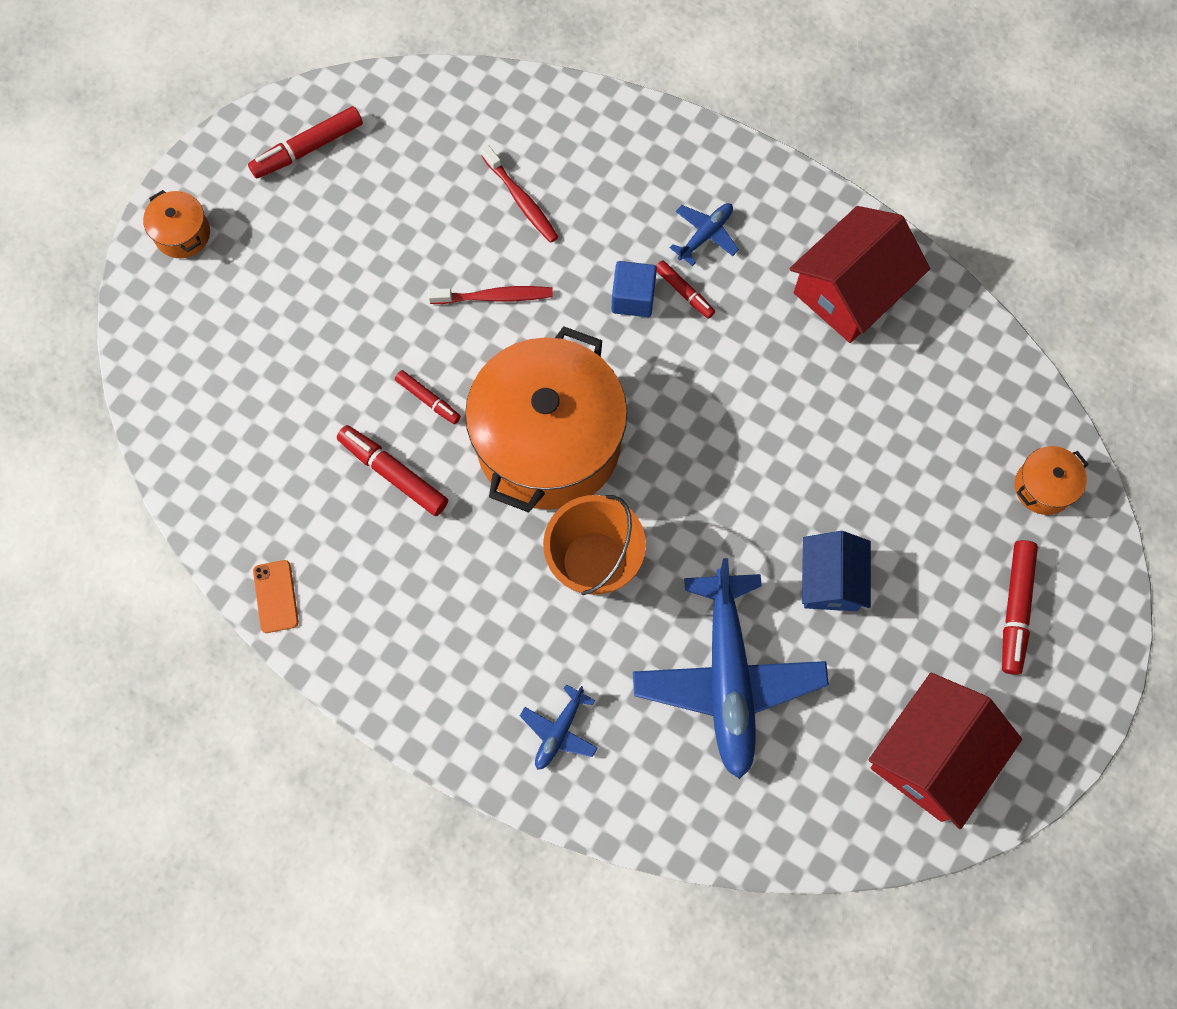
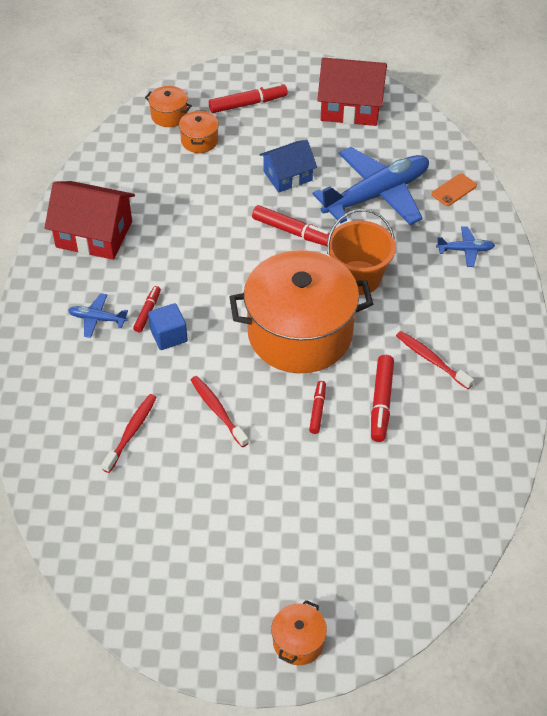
camera: 120 degrees left, 20 degrees down
red marker [248,106,363,178] -> red marker moved to [252,205,329,246]
orange phone [253,560,299,633] -> orange phone moved to [432,173,477,206]
none -> orange pot [179,110,219,153]
none -> red toothbrush [396,331,474,389]

